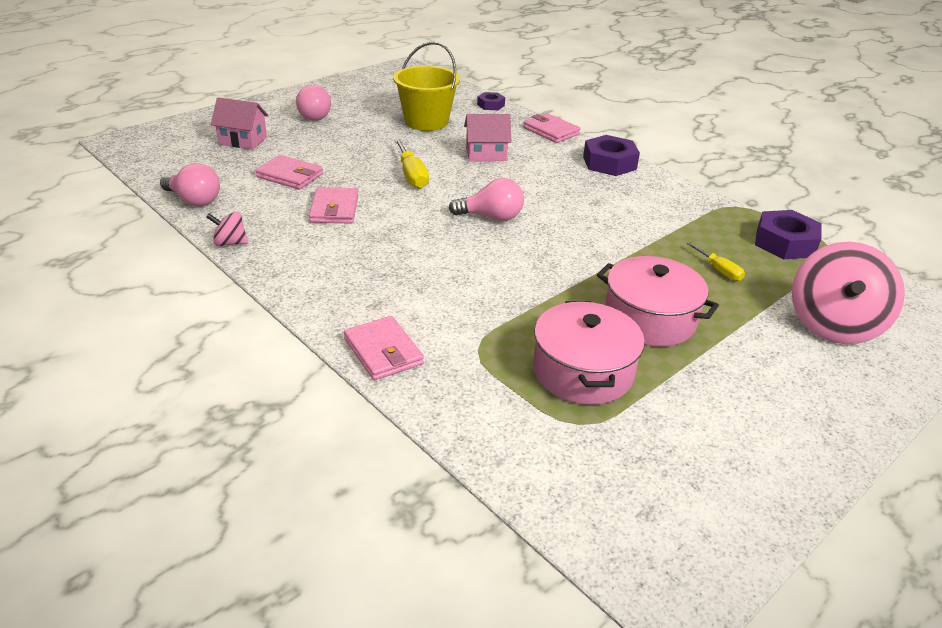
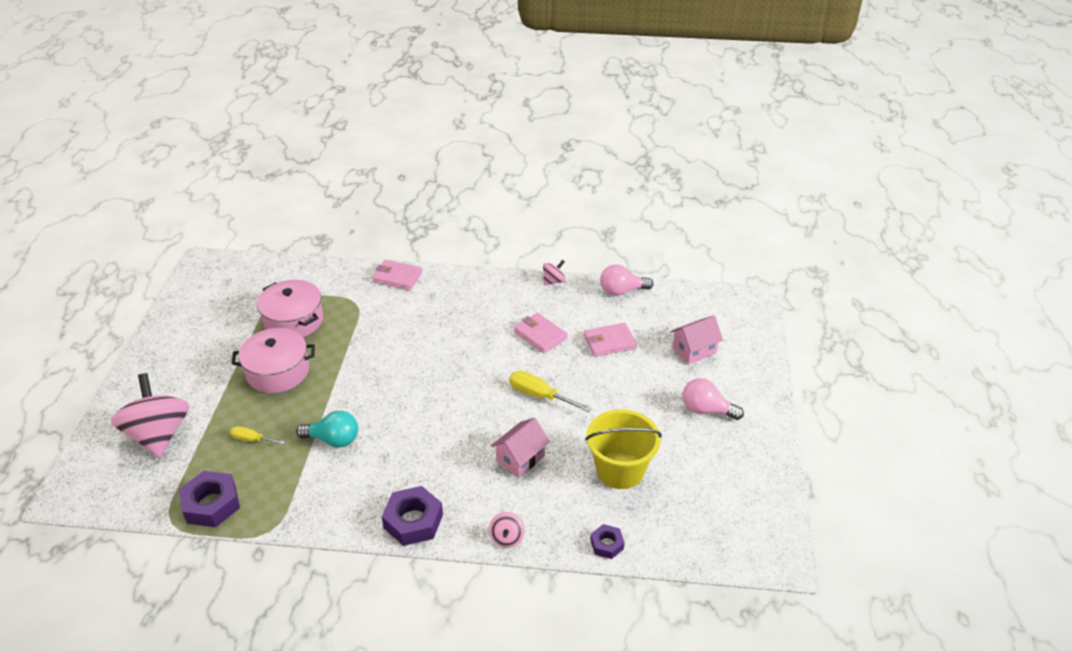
camera: 140 degrees right, 5 degrees up
pink light bulb [449,178,524,221] -> none
pink wallet [523,113,581,143] -> pink spinning top [489,512,525,548]
none -> turquoise light bulb [296,411,358,448]

